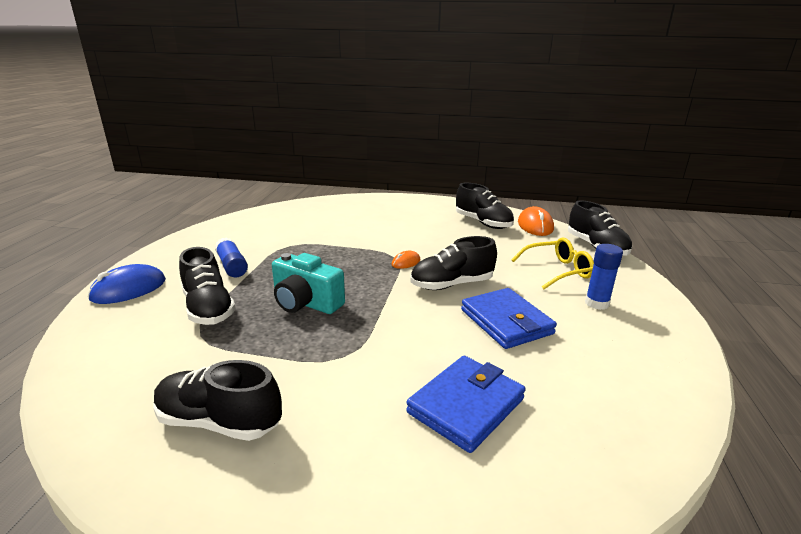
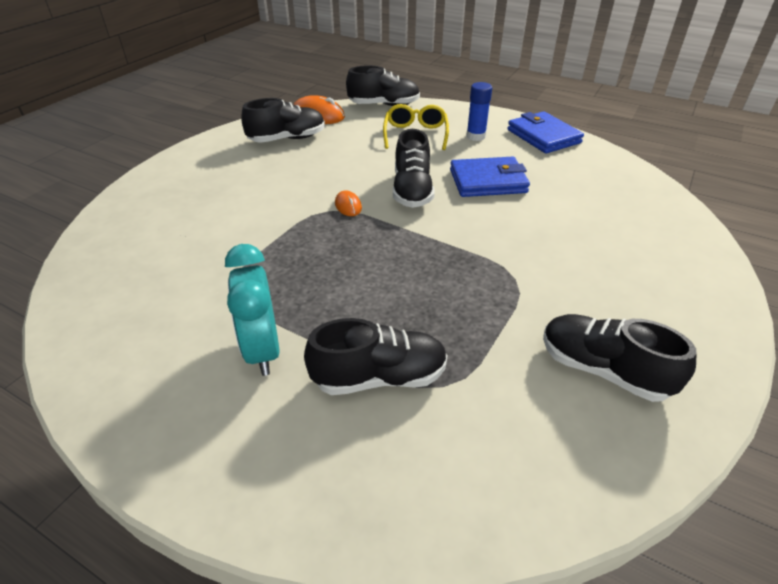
camera: 70 degrees left, 15 degrees up
blue mouse [88,264,166,304] -> none
black shoe [153,360,282,441] -> black shoe turned 90 degrees clockwise [543,314,697,402]
blue glue stick [215,237,248,277] -> turquoise clock [225,244,280,376]
turquoise camera [272,253,345,314] -> none
blue wallet [406,356,526,453] -> blue wallet moved to [508,111,584,153]

